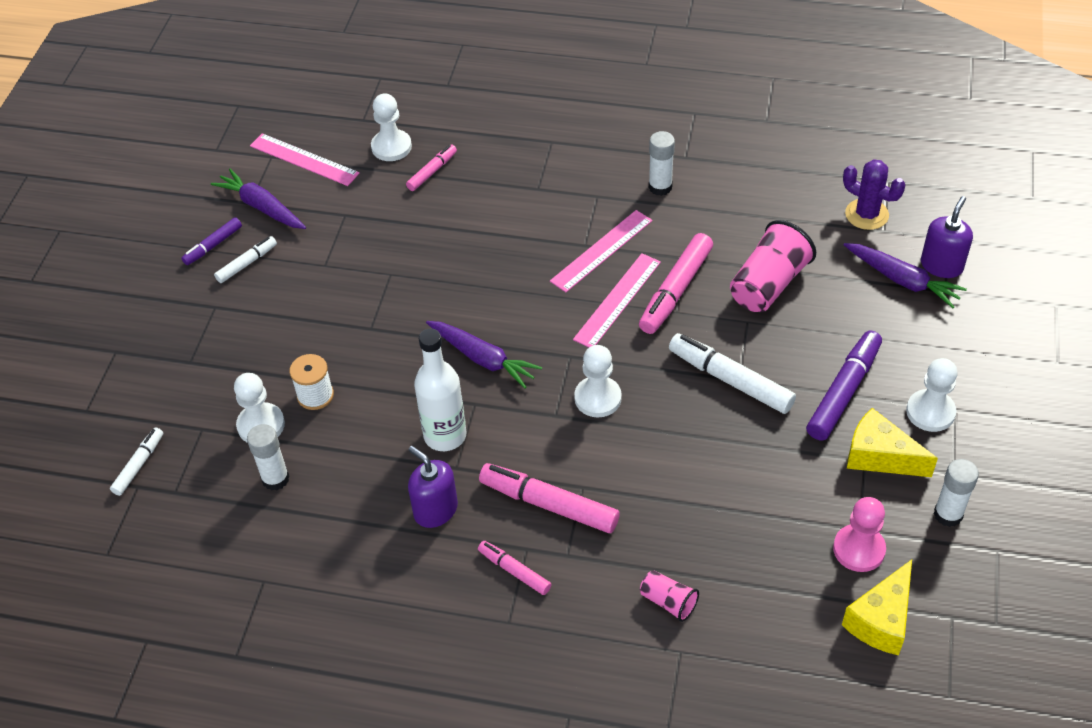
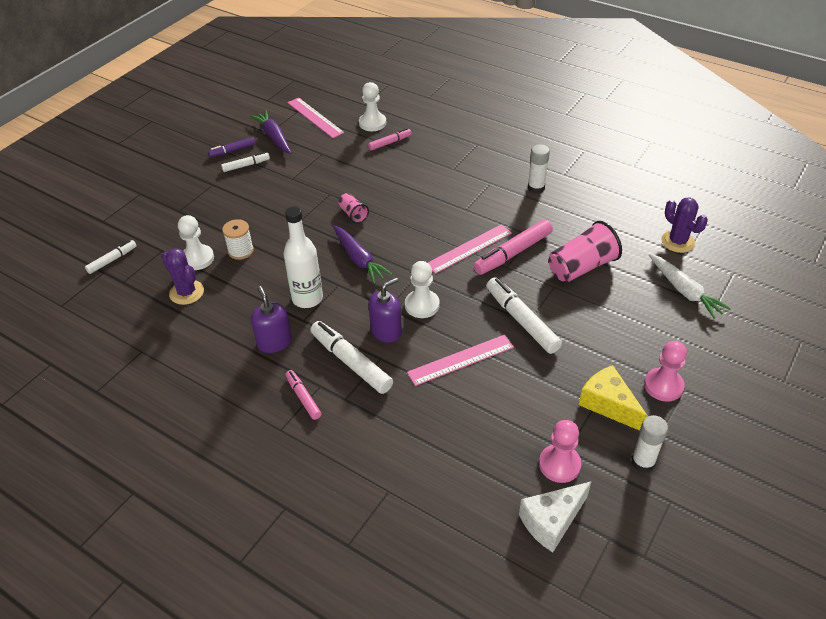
camera: 20 degrees right, 5 degrees down
white glue stick [247,424,290,491] -> purple cactus [162,248,204,305]
pink marker [479,463,620,533] -> white marker [310,321,393,394]
pink ruler [550,210,652,292] -> pink ruler moved to [407,334,514,386]
pink cup [640,570,699,622] -> pink cup moved to [338,193,369,224]
purple marker [806,330,882,441] -> none
yellow cheese [842,559,912,656] -> white cheese [519,482,591,552]
purple carrot [843,243,967,308] -> white carrot [649,254,731,319]
white pawn [906,358,958,432] -> pink pawn [644,341,687,401]
purple soap dispenser [921,196,973,278] -> purple soap dispenser moved to [368,278,402,343]

